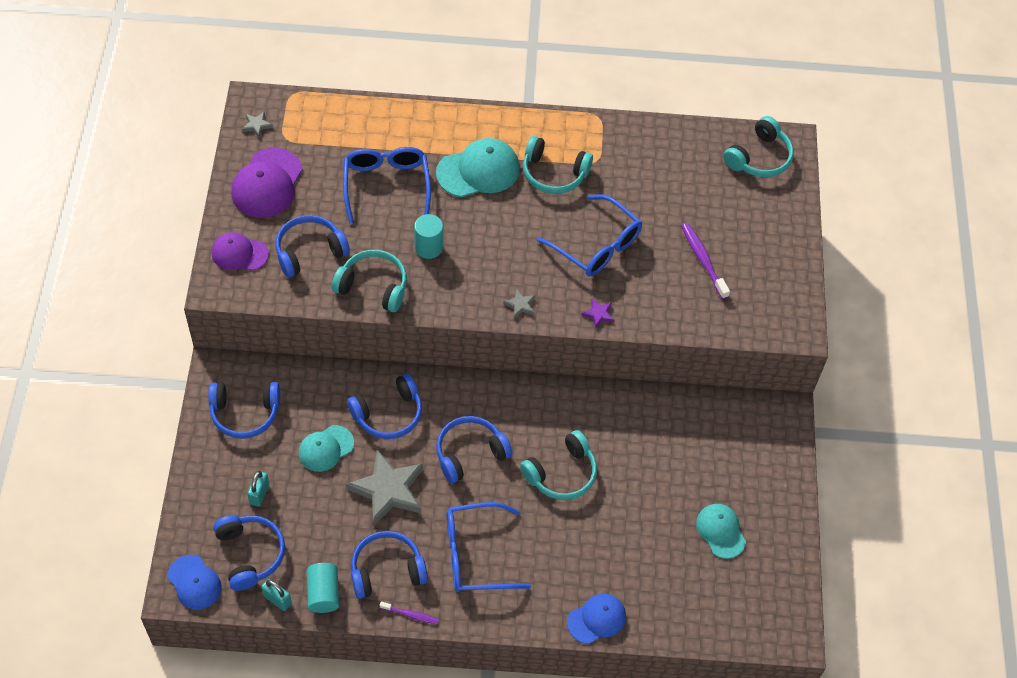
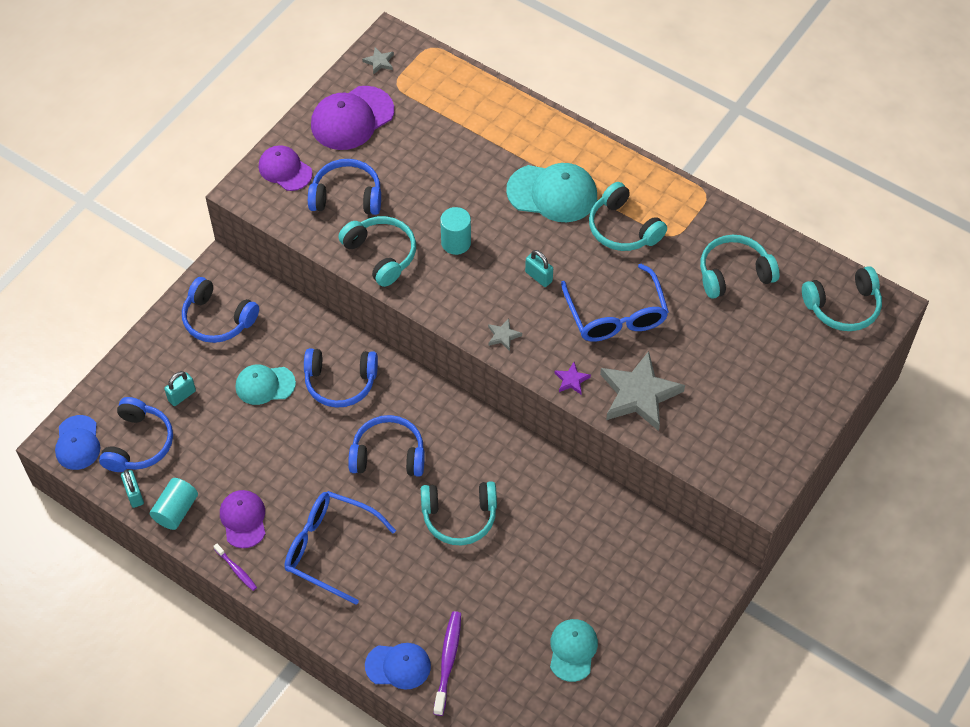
camera: 35 degrees right, 0 degrees up
blue glasses [343,147,431,223] -> none
grey star [346,449,423,526] -> grey star moved to [600,351,685,431]
blue headphones [351,531,428,599] -> purple cap [220,490,265,548]
purple toothbrush [681,223,730,299] -> purple toothbrush moved to [433,611,461,716]
none -> turquoise padlock [525,250,553,287]
none -> turquoise headphones [700,235,779,299]

